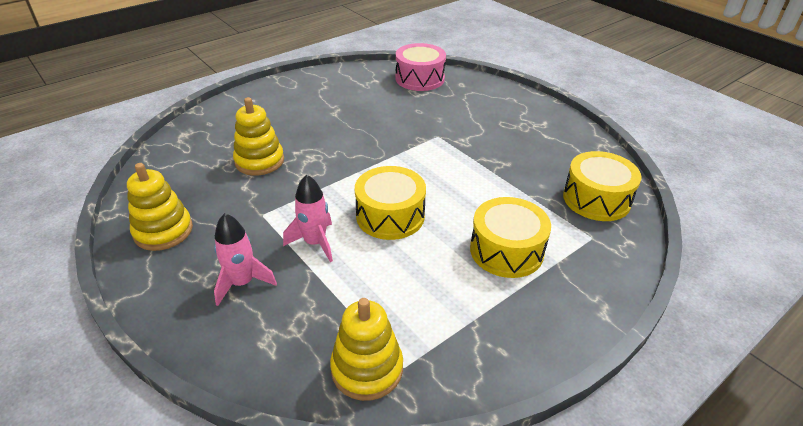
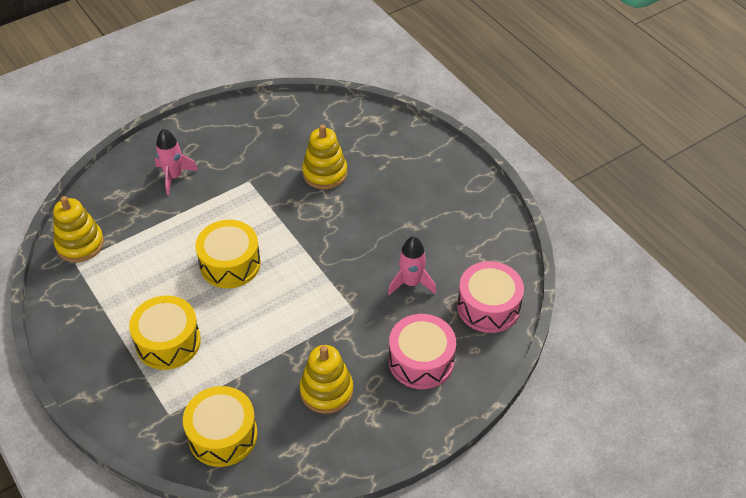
camera: 95 degrees right, 10 degrees up
yellow stacking toy [127,163,193,251] -> yellow stacking toy moved to [300,345,353,414]
pink rocket [283,174,333,262] -> pink rocket moved to [388,236,436,295]
none -> pink drum [389,314,456,389]

